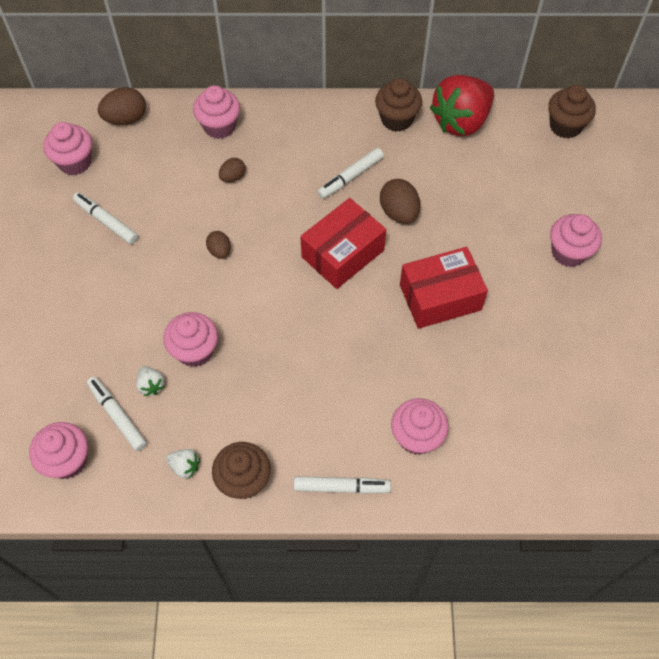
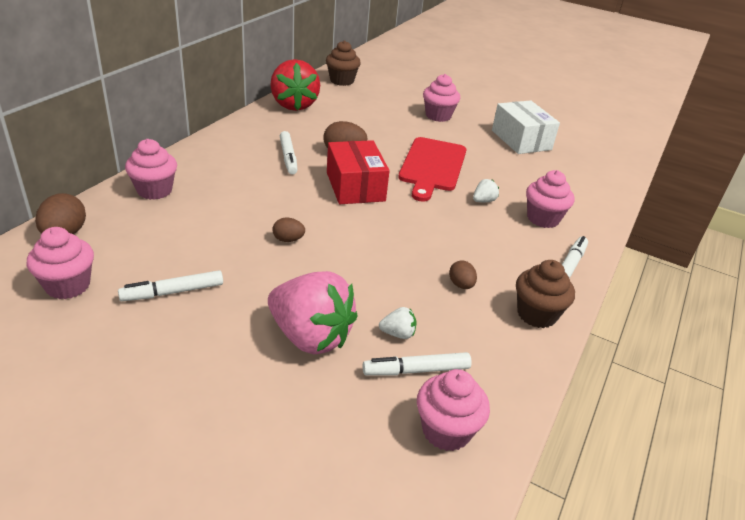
camera: 65 degrees left, 25 degrees down
pink cupcake [163,312,218,367] -> none
white strawberry [166,449,200,479] -> white strawberry moved to [473,179,499,202]
brown egg [219,158,246,182] -> brown egg moved to [449,261,477,289]
brown cupcake [375,78,422,132] -> none
red box [400,247,488,329] -> red cutting board [398,137,466,202]
none -> pink strawberry [268,271,358,354]
none -> white box [492,100,560,154]

